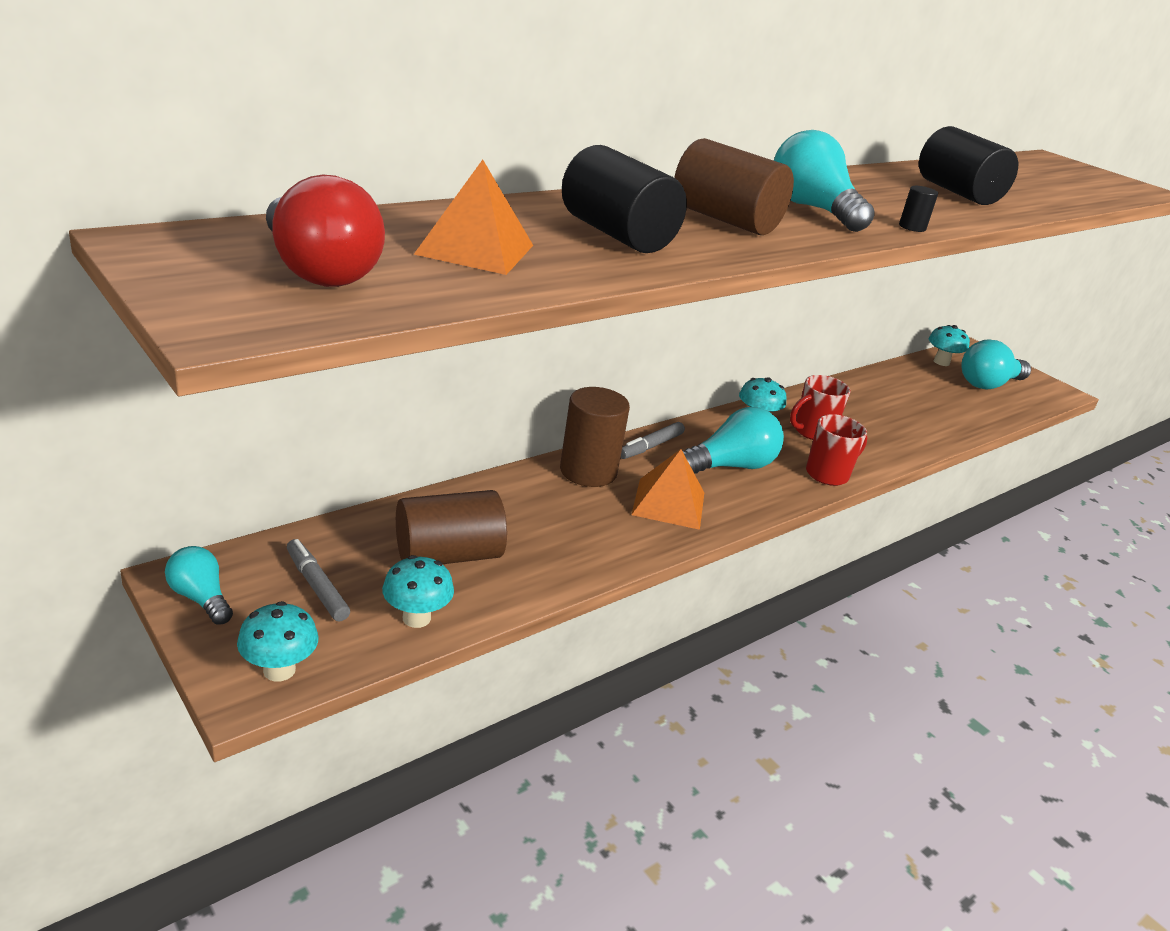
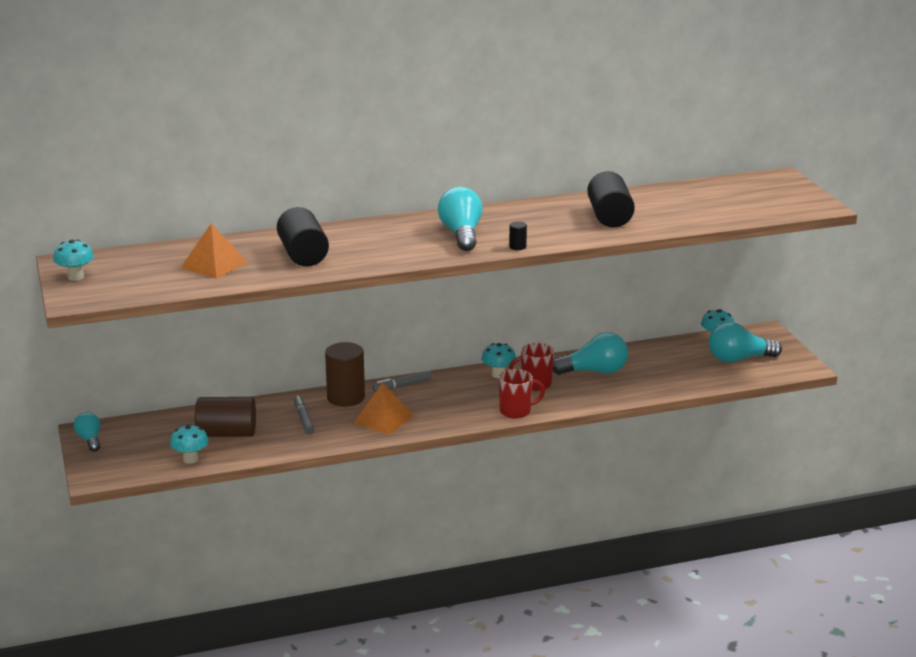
camera: 25 degrees right, 5 degrees down
turquoise mushroom [237,601,319,682] -> turquoise mushroom moved to [53,239,94,281]
red light bulb [266,175,385,287] -> none
grey marker [287,539,350,621] -> grey marker moved to [294,395,314,434]
brown cylinder [674,138,794,235] -> none
turquoise light bulb [683,407,784,473] -> turquoise light bulb moved to [553,332,628,375]

